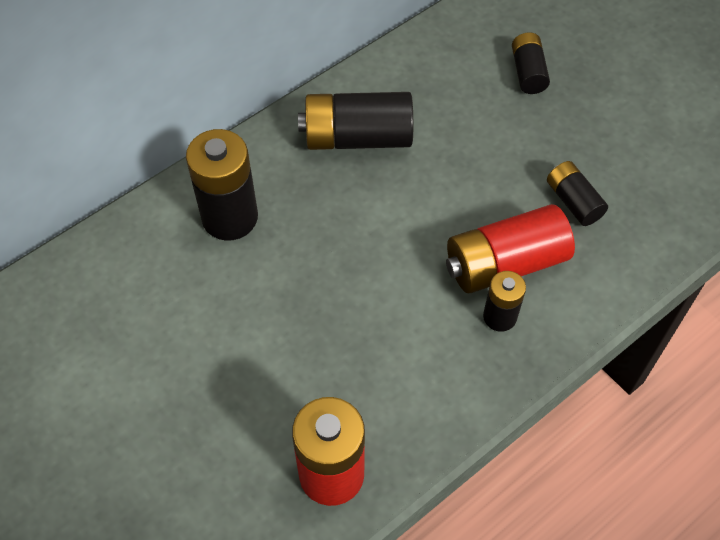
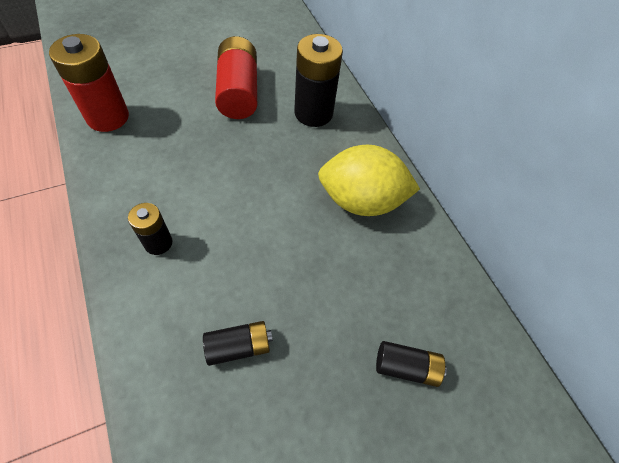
camera: 100 degrees right, 0 degrees up
black battery [298,92,413,150] -> yellow lemon [318,145,420,216]
red battery [446,204,575,293] -> red battery moved to [215,36,257,119]

